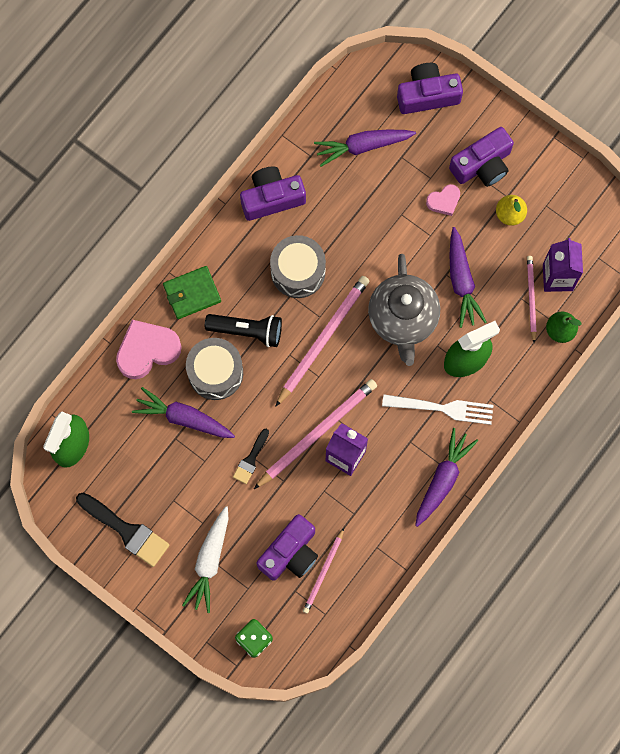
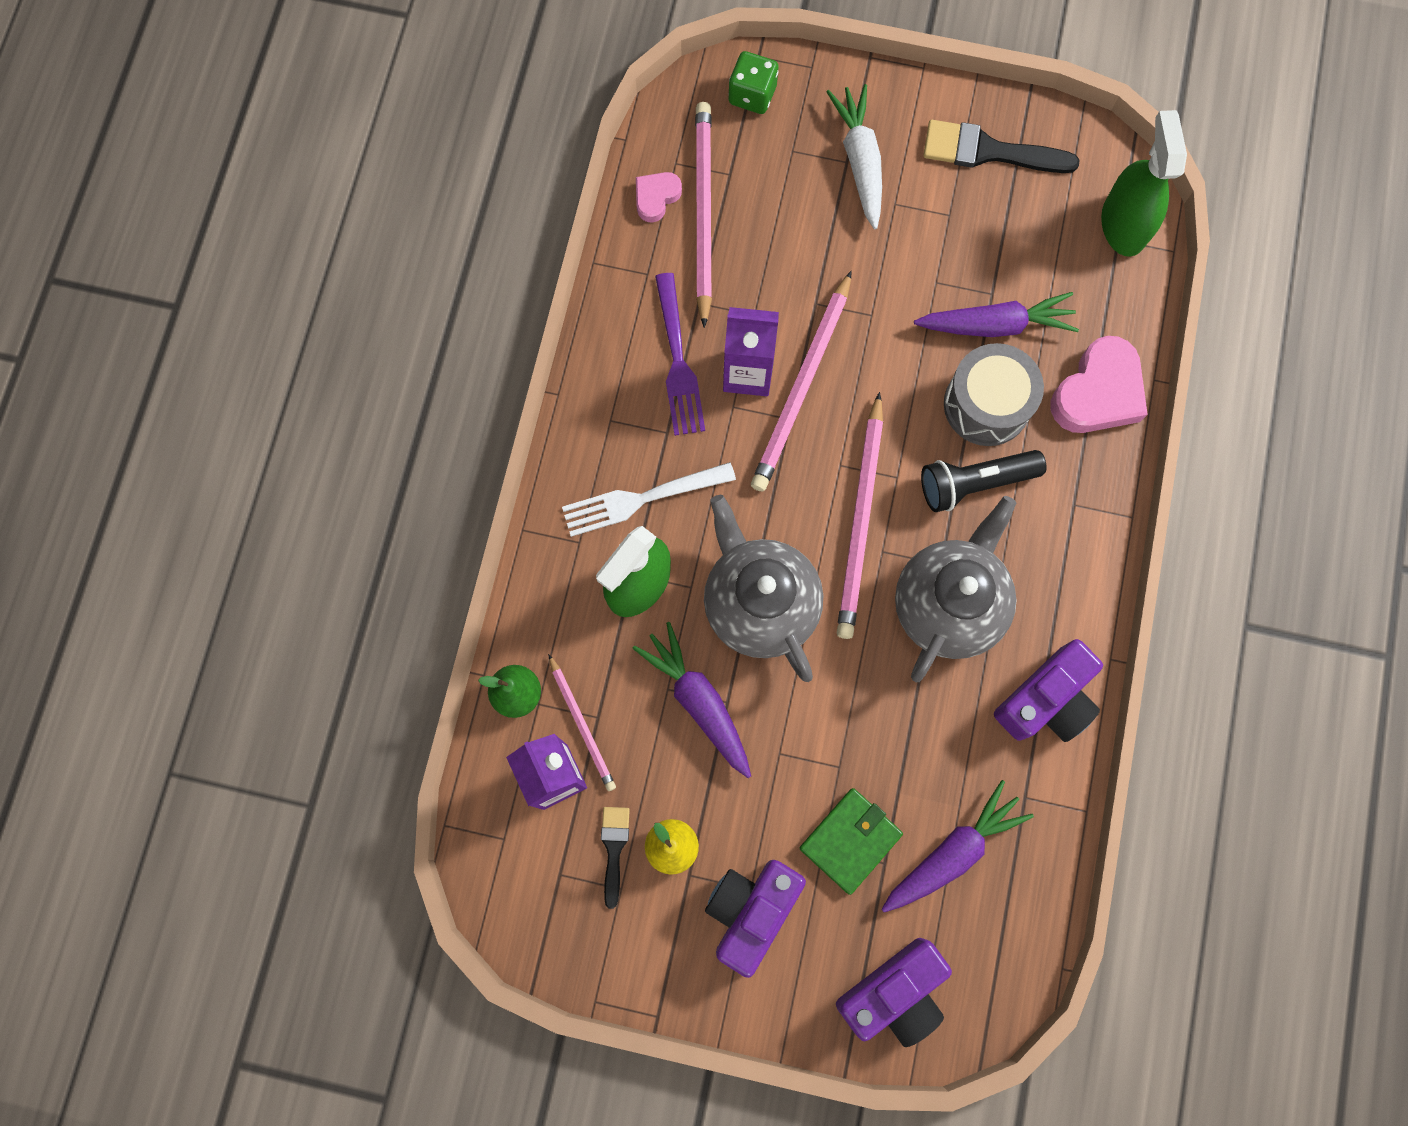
camera: 155 degrees right, 0 degrees up
green wallet [163,266,221,319] -> green wallet moved to [800,788,903,895]
black brush [233,429,269,484] -> black brush moved to [601,807,630,909]
purple camera [257,514,318,581] -> none
grey drum [270,235,326,298] -> grey teapot [895,496,1017,683]
pink pencil [303,528,344,614] -> pink pencil [695,102,712,328], size x1.76
purple carrot [415,428,478,527] -> none
pink heart [426,184,460,216] -> pink heart moved to [636,172,682,223]
none -> purple fork [655,273,705,436]

